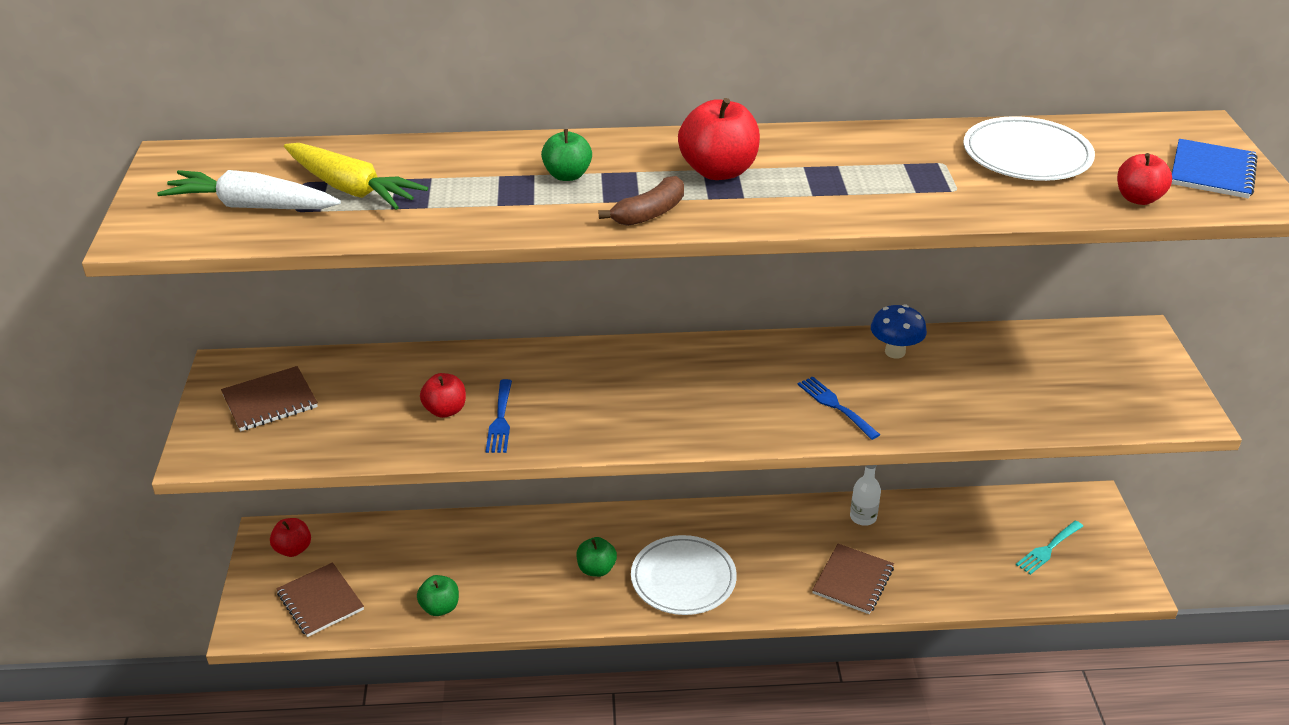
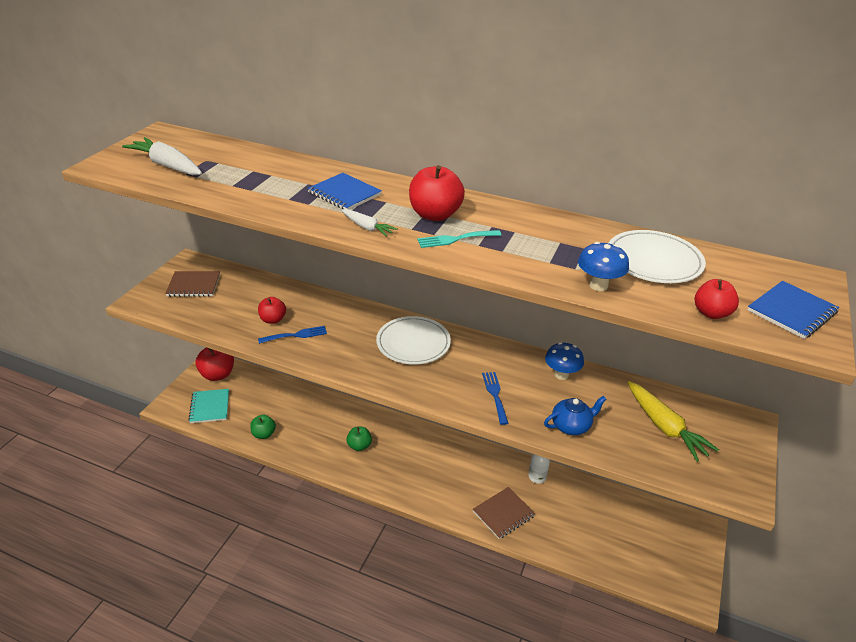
camera: 25 degrees right, 0 degrees up
red apple [270,518,311,557] -> red apple [196,347,234,381], size x1.62
brown notebook [276,562,364,637] -> turquoise notebook [188,389,229,423]
yellow carrot [284,143,428,210] -> yellow carrot moved to [627,381,719,462]
blue fork [486,379,512,453] -> blue fork turned 135 degrees counterclockwise [258,326,327,344]
green apple [541,129,592,181] -> blue notebook [307,173,382,210]
brown banana [599,176,684,226] -> white carrot [341,209,398,237]
white plate [631,535,737,615] -> white plate moved to [376,316,451,365]
turquoise fork [1016,521,1083,575] -> turquoise fork moved to [417,230,501,248]
none -> blue teapot [544,396,607,435]
none -> blue mushroom [578,242,629,291]

